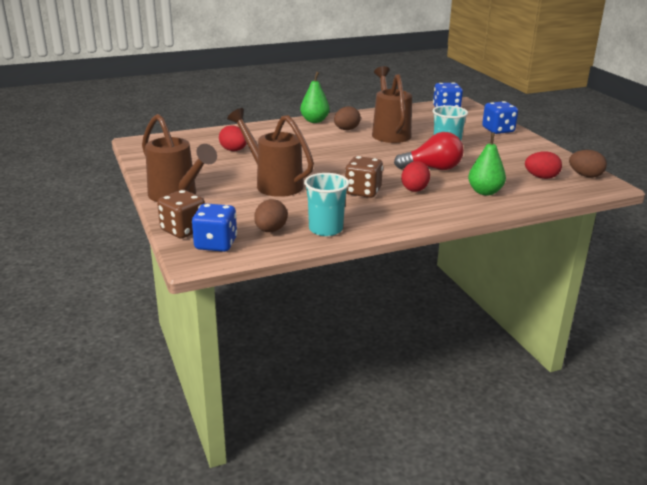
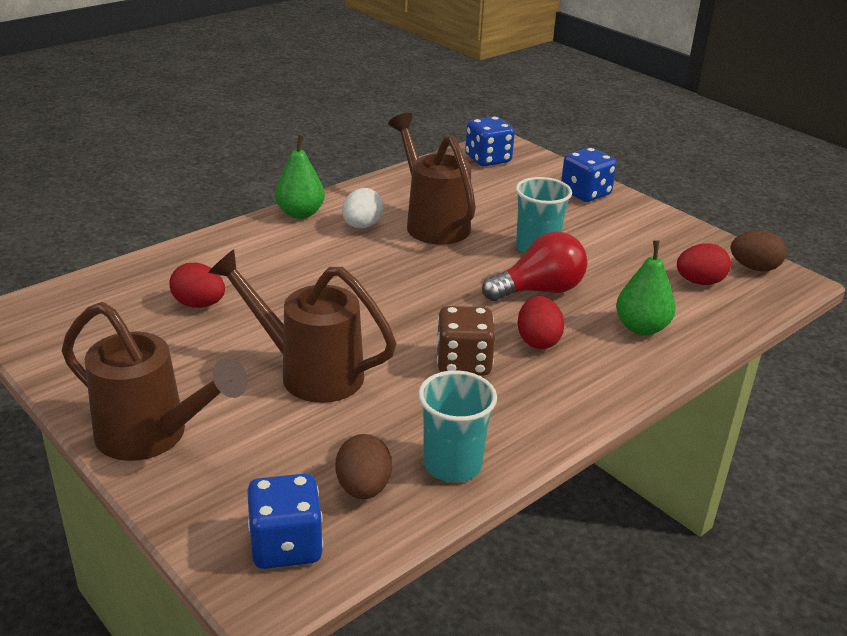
camera: 20 degrees left, 5 degrees up
brown dice [157,190,205,239] -> none
brown egg [334,106,361,130] -> white egg [342,188,383,228]

